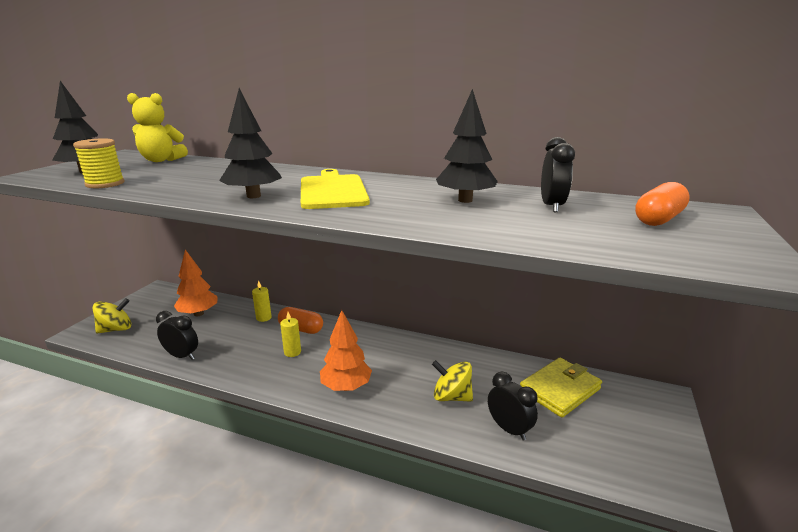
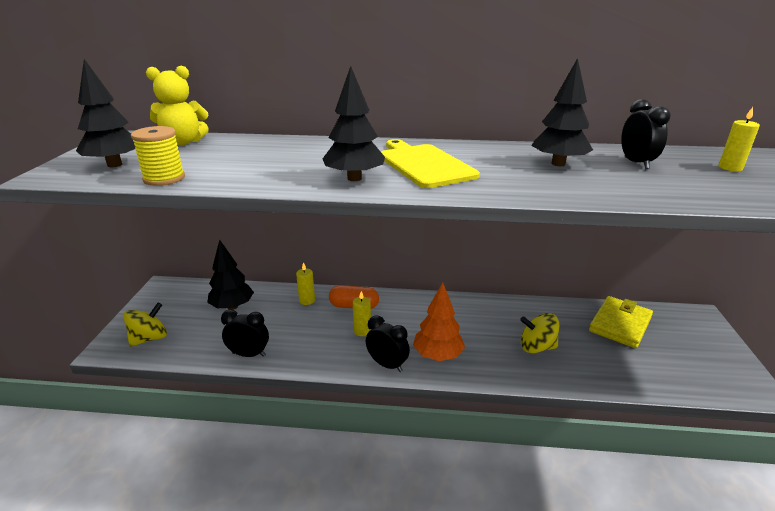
camera: 15 degrees left, 5 degrees up
orange tree [174,250,217,316] -> black tree [207,239,254,310]
black clock [488,372,538,441] -> black clock moved to [366,315,410,372]
orange capsule [635,182,690,226] -> yellow candle [719,107,760,171]

